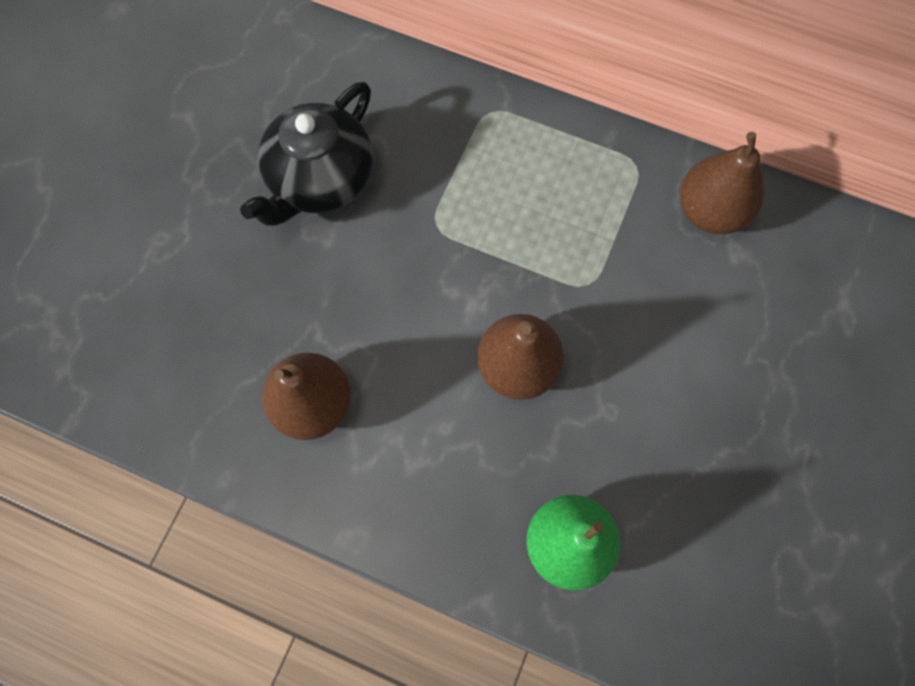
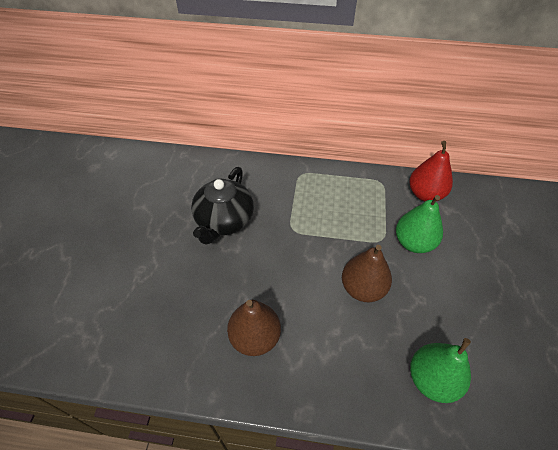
camera: 15 degrees left, 20 degrees down
brown pear [680,132,764,234] -> red pear [409,141,453,201]
none -> green pear [396,195,443,253]

